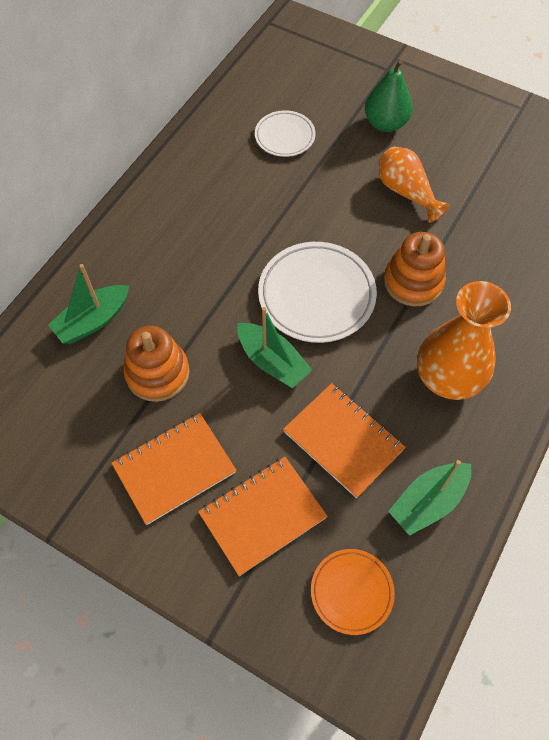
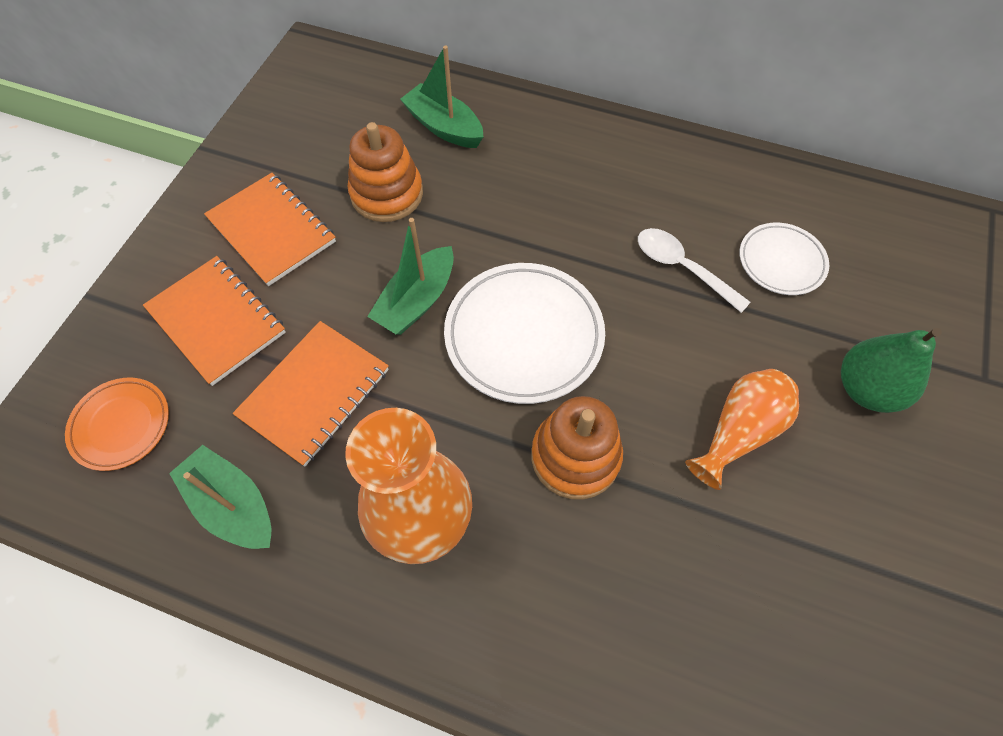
camera: 80 degrees right, 0 degrees up
none -> white spoon [638,228,750,313]

